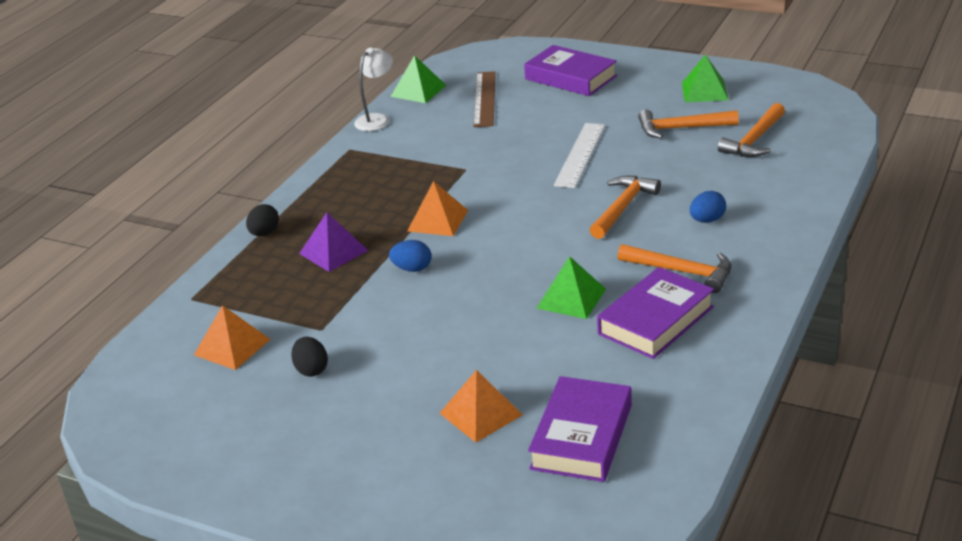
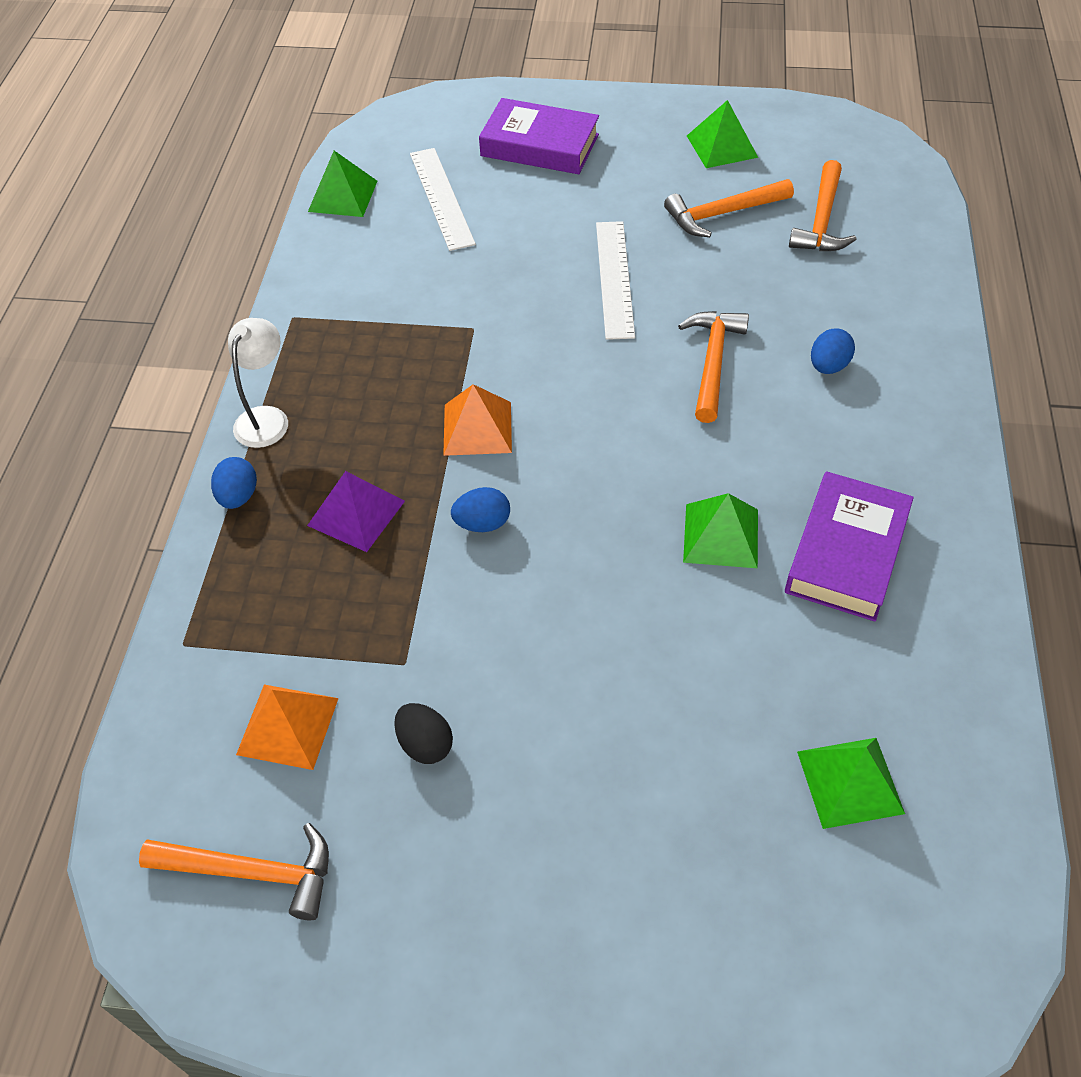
camera: 20 degrees left, 20 degrees up
black egg [246,204,279,236] -> blue egg [211,457,257,509]
white lamp [354,48,393,131] -> white lamp moved to [228,318,288,448]
orange pyramid [440,370,523,443] -> none
brown ruler [473,71,496,127] -> white ruler [410,148,476,251]
purple book [528,376,632,482] -> green pyramid [797,738,905,829]
orange hammer [617,244,731,293] -> orange hammer moved to [139,823,329,920]

